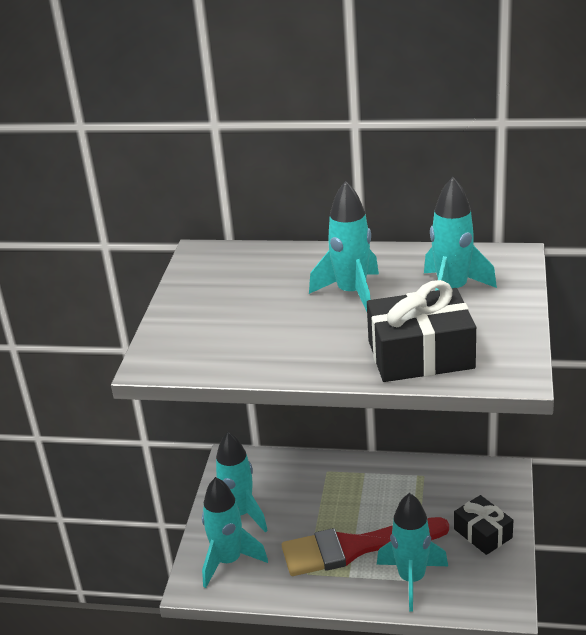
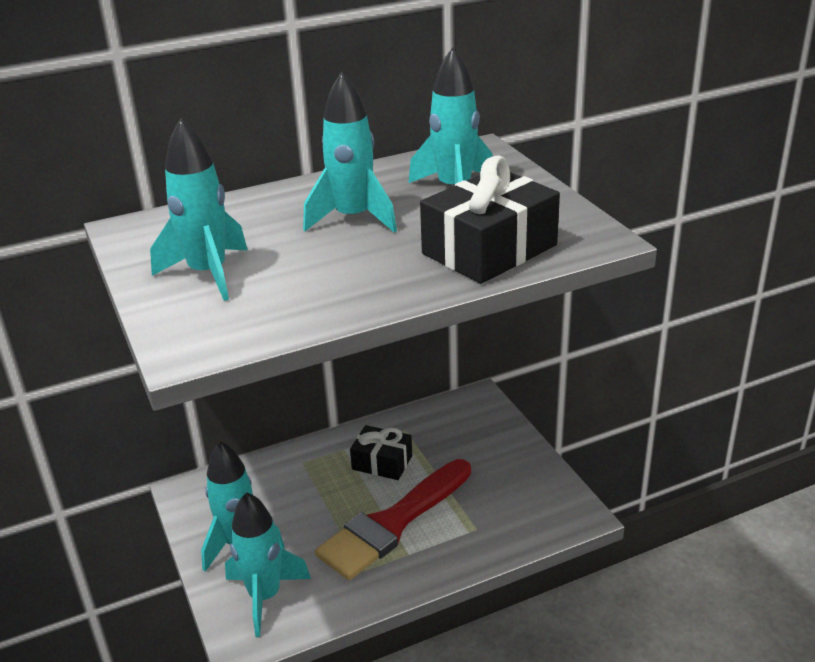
camera: 35 degrees left, 0 degrees up
turquoise rocket [377,493,448,612] -> turquoise rocket moved to [150,118,248,301]
black gift [454,495,513,555] -> black gift moved to [350,425,412,480]

